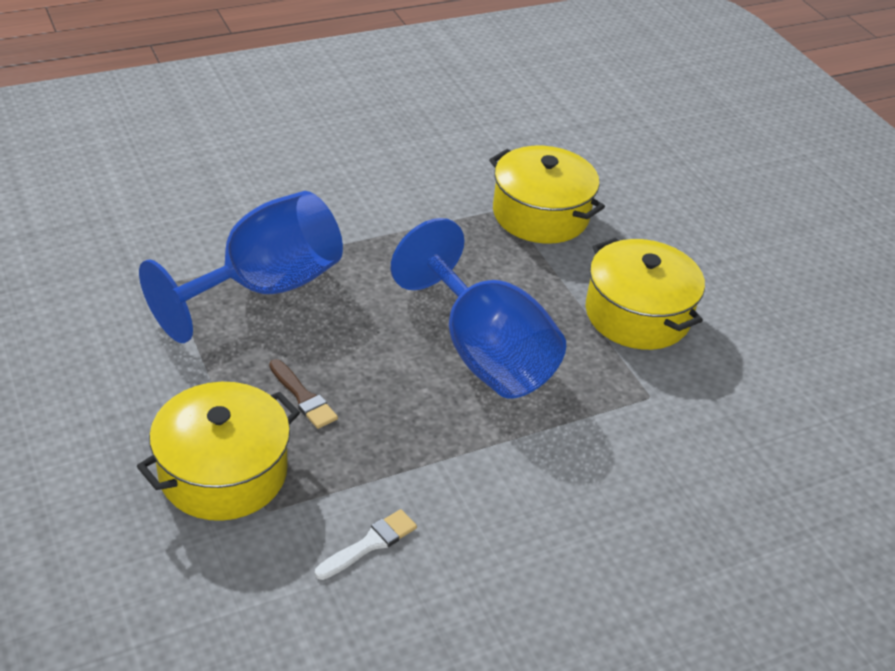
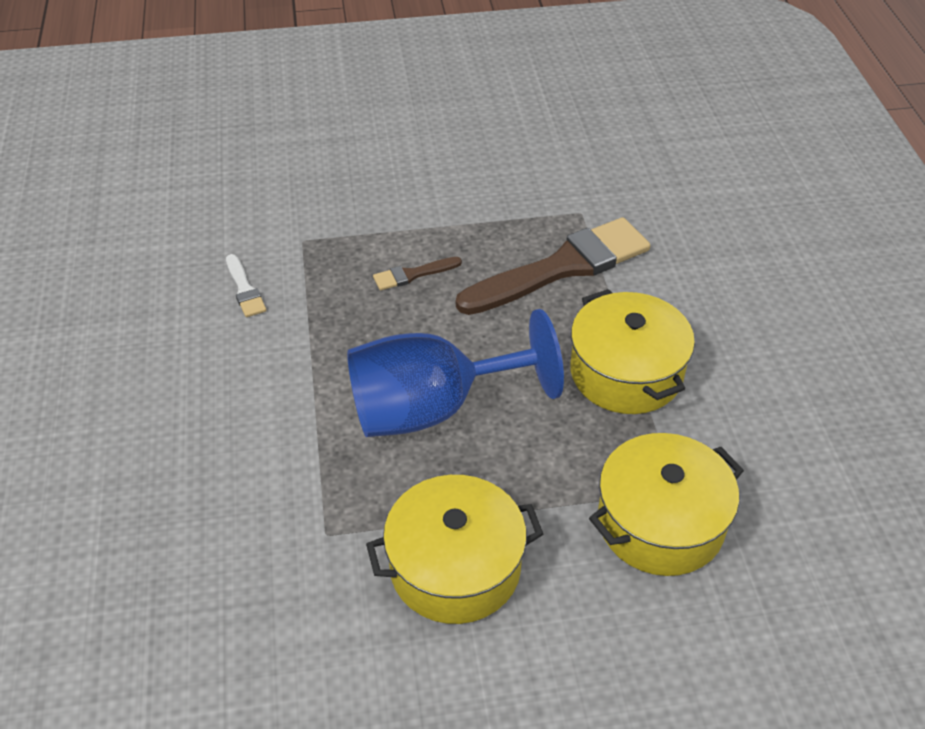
camera: 110 degrees right, 5 degrees up
yellow pot [137,382,300,521] -> yellow pot moved to [570,289,695,414]
blue goblet [139,191,343,343] -> brown brush [456,217,650,315]

